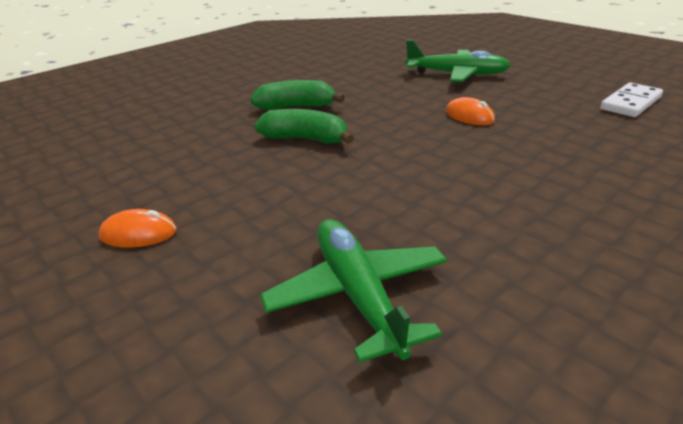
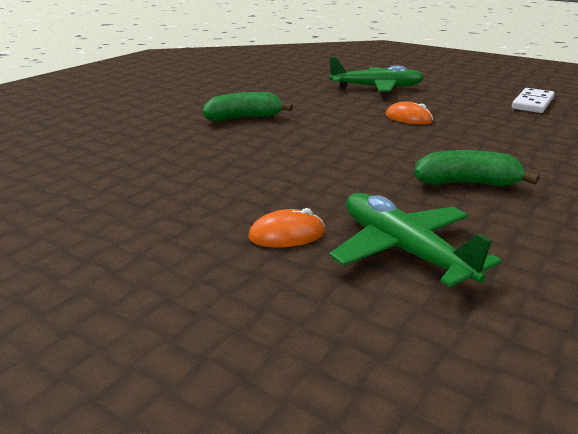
camera: 15 degrees left, 5 degrees down
orange mouse [99,209,177,248] -> orange mouse moved to [248,208,325,247]
green banana [254,109,354,144] -> green banana moved to [414,150,540,187]

